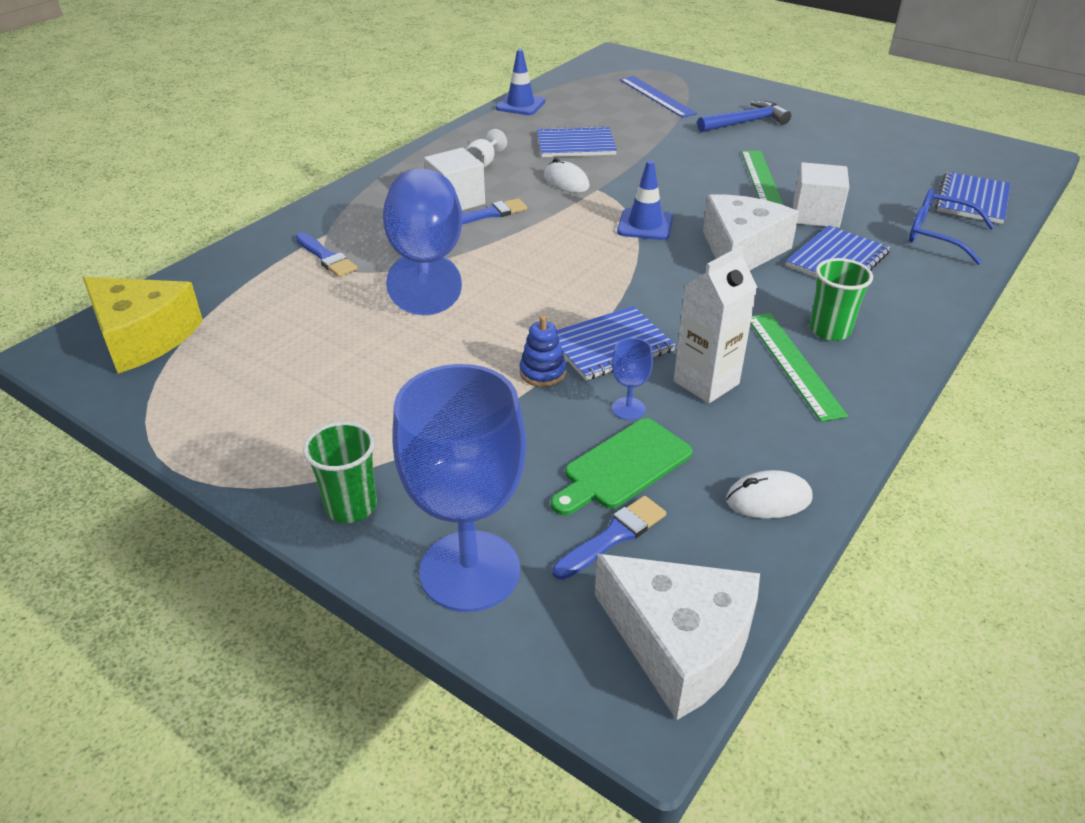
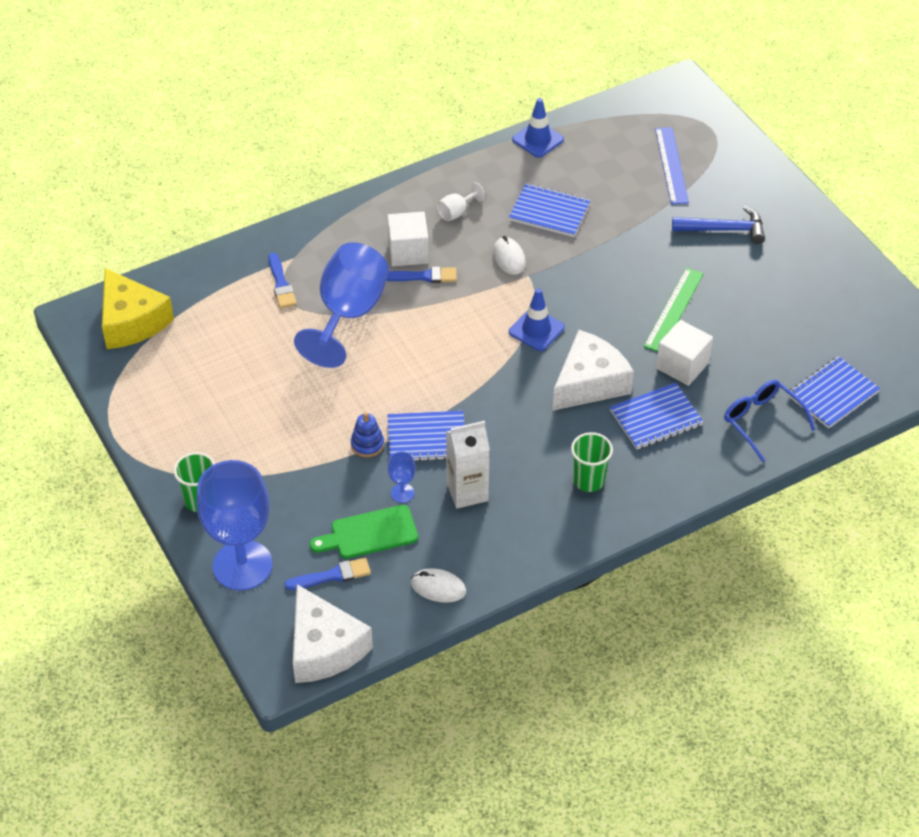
camera: 25 degrees right, 10 degrees up
green ruler [750,313,848,422] -> none

